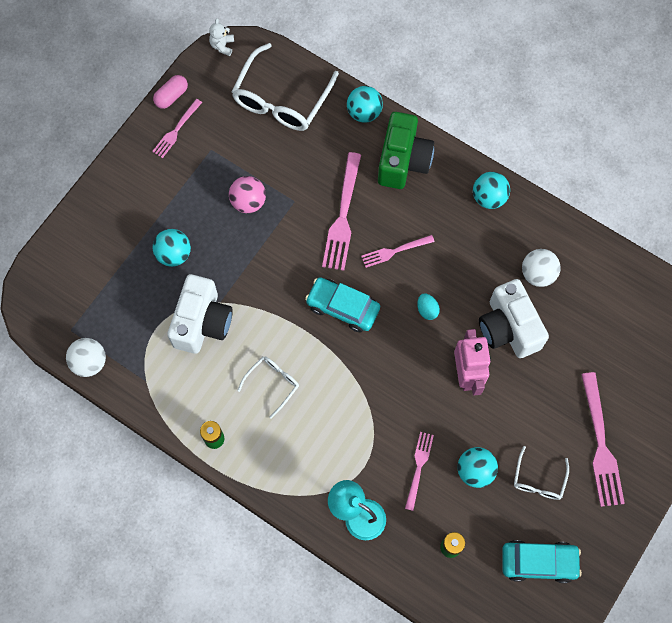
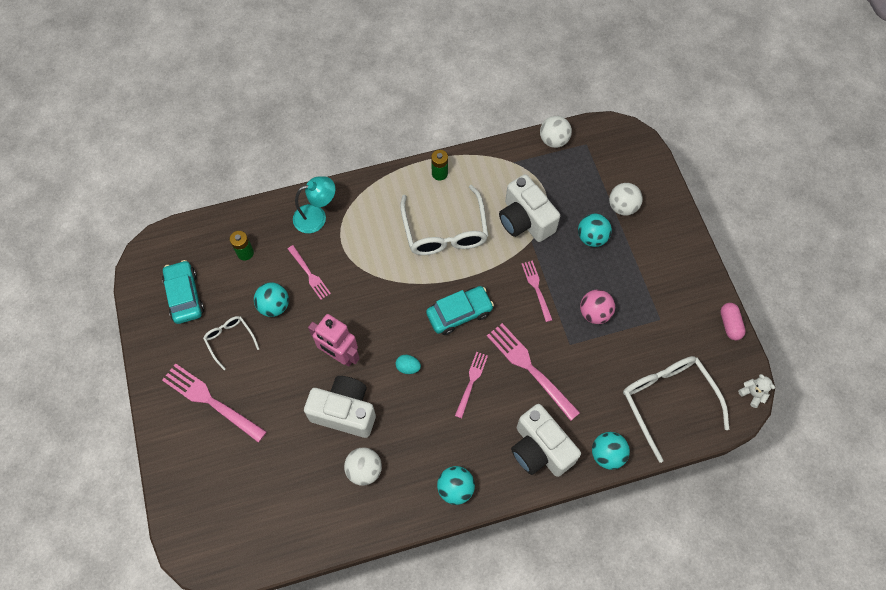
camera: 130 degrees right, 5 degrees down
pink fork [152,99,202,158] -> pink fork moved to [521,260,553,322]
white glasses [237,356,299,419] -> white glasses [400,185,488,255], size x1.94
green camera [378,112,434,189] -> white camera [511,404,581,477]
turquoise car [502,540,582,583] -> turquoise car turned 120 degrees clockwise [162,260,204,324]
none -> white ball [609,183,643,216]

